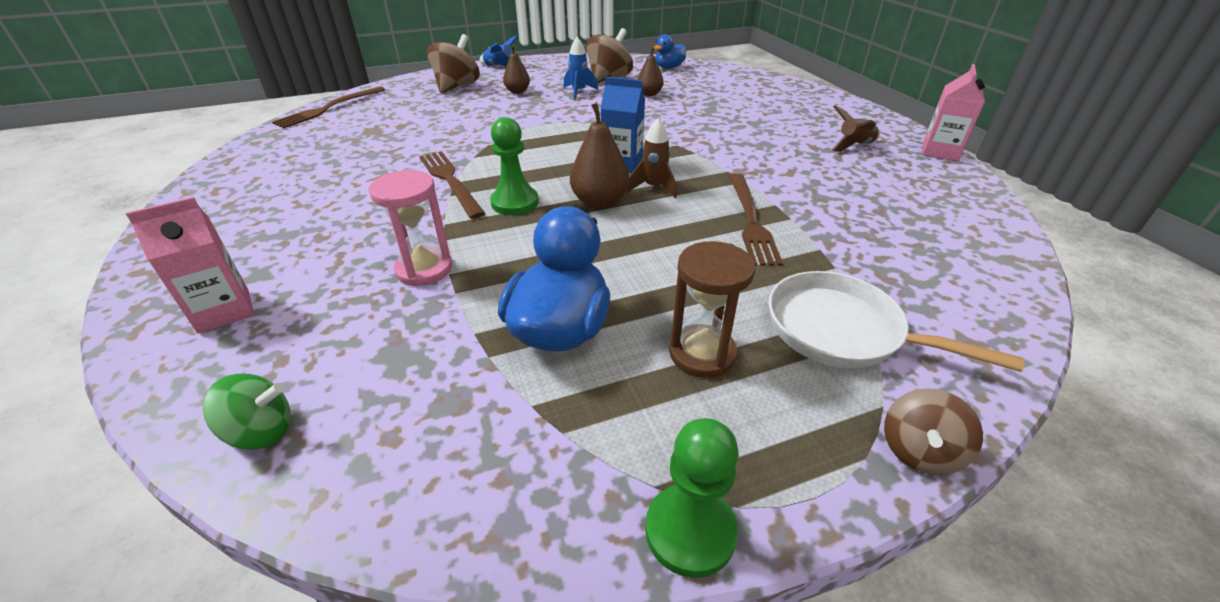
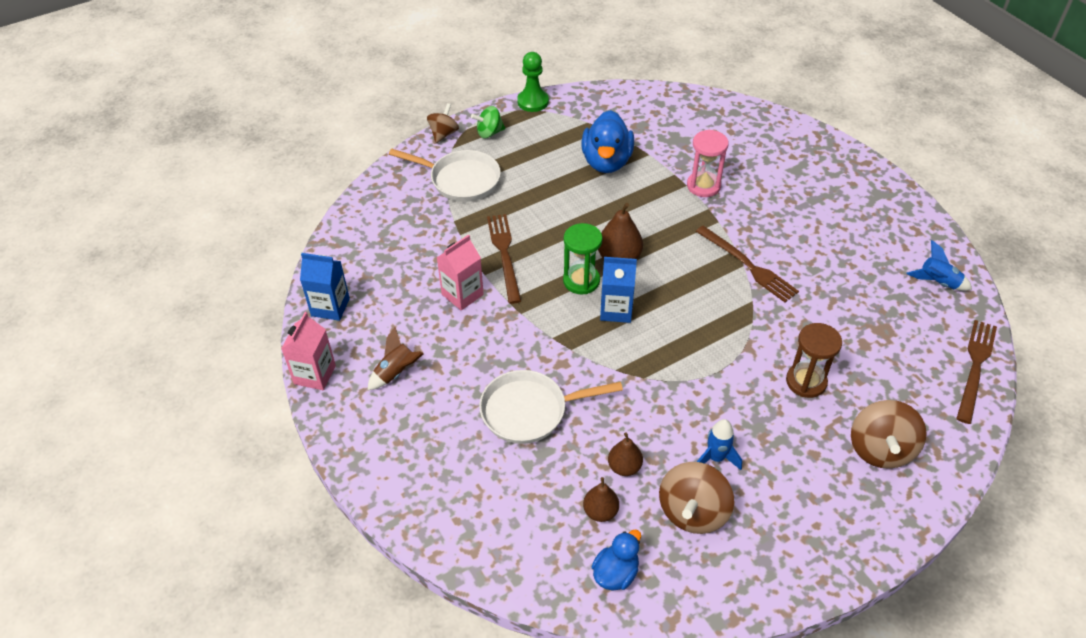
camera: 170 degrees right, 10 degrees up
pink carton [126,197,254,334] -> pink carton moved to [437,234,484,310]
green spinning top [203,374,290,450] -> green spinning top moved to [471,106,505,138]
blue rocket [480,35,518,67] -> blue rocket moved to [907,240,972,291]
green pawn [490,117,539,215] -> none
brown pear [503,45,530,94] -> brown pear moved to [583,477,619,522]
brown rocket [627,118,677,198] -> green hourglass [563,223,603,294]
brown hourglass [669,241,755,378] -> brown hourglass moved to [786,323,842,398]
none -> blue carton [300,253,350,321]
none -> white pan [479,370,623,444]

